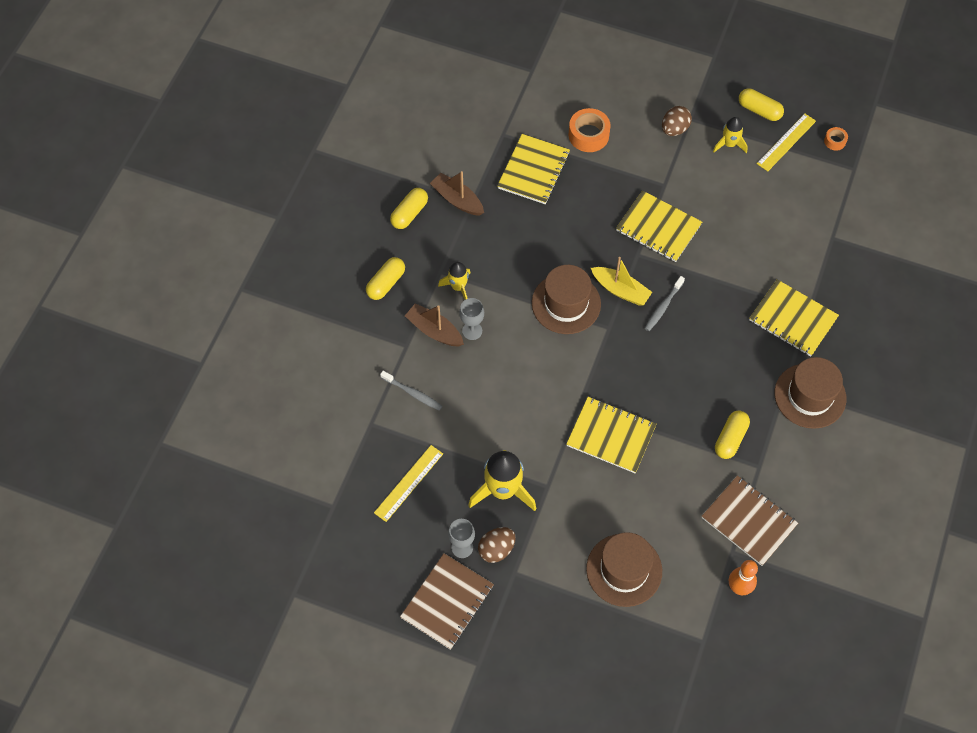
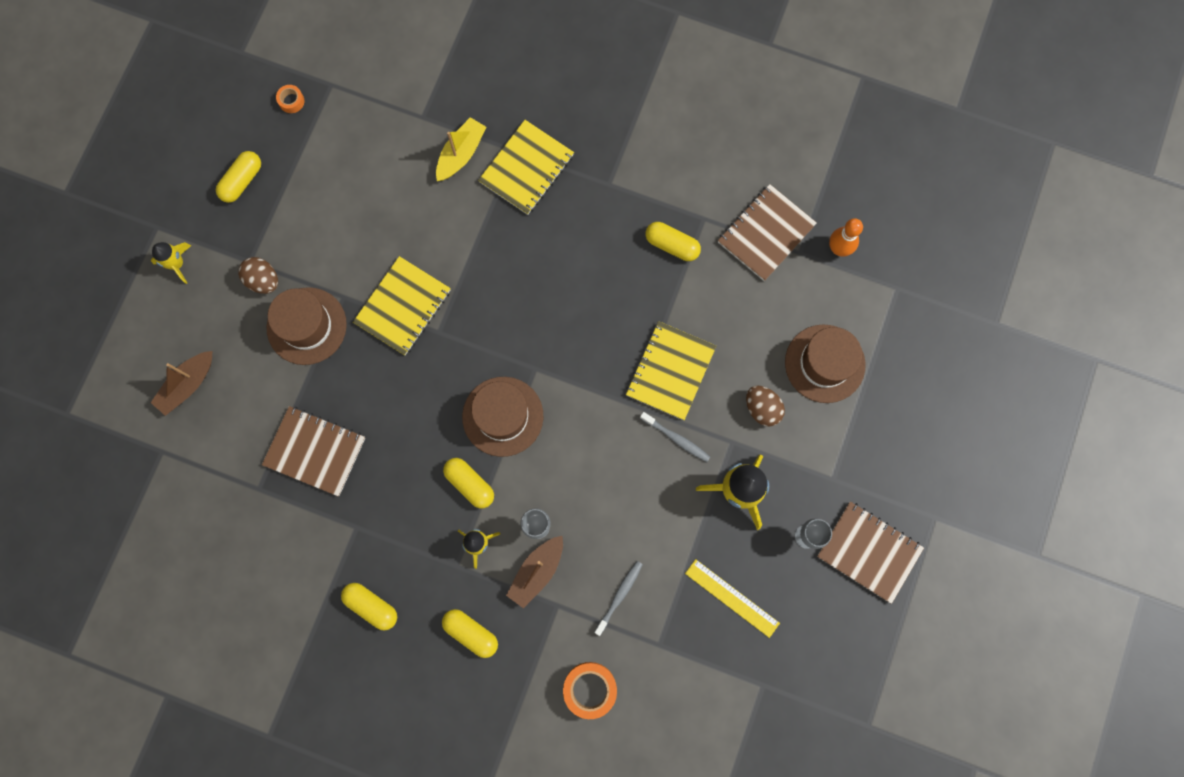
camera: 90 degrees left, 15 degrees up
brown boat [430,171,484,216] -> brown boat moved to [151,351,212,416]
brown egg [478,527,516,563] -> brown egg moved to [746,386,785,426]
yellow notebook [497,134,570,204] -> brown notebook [262,406,365,496]
orange tape [569,108,611,152] -> orange tape moved to [563,662,617,719]
yellow boat [591,257,652,305] -> yellow boat moved to [436,117,486,181]
grey toothbrush [645,276,685,331] -> grey toothbrush moved to [640,412,710,462]
yellow rocket [713,117,748,153] -> yellow rocket moved to [151,242,191,284]
yellow ruler [757,114,816,171] -> none
brown hat [774,357,846,429] -> brown hat moved to [267,287,347,365]
none -> yellow capsule [443,458,494,508]

